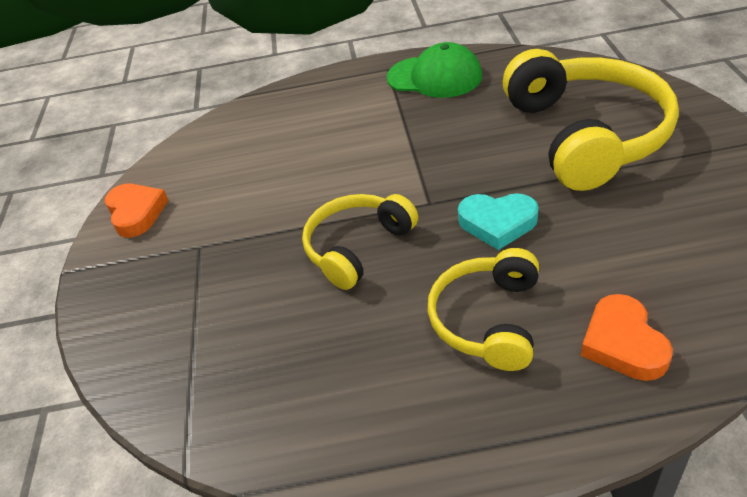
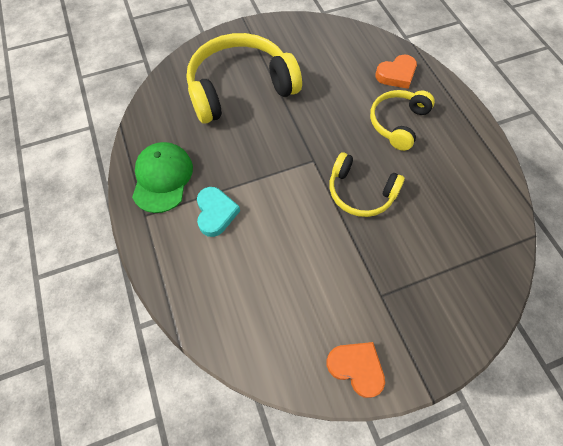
camera: 110 degrees left, 20 degrees up
orange heart [105,184,169,238] -> orange heart turned 75 degrees clockwise [327,342,385,398]
yellow headphones [428,248,539,371] -> yellow headphones turned 120 degrees clockwise [370,90,435,151]
turquoise heart [458,193,539,250] -> turquoise heart moved to [197,187,240,237]

